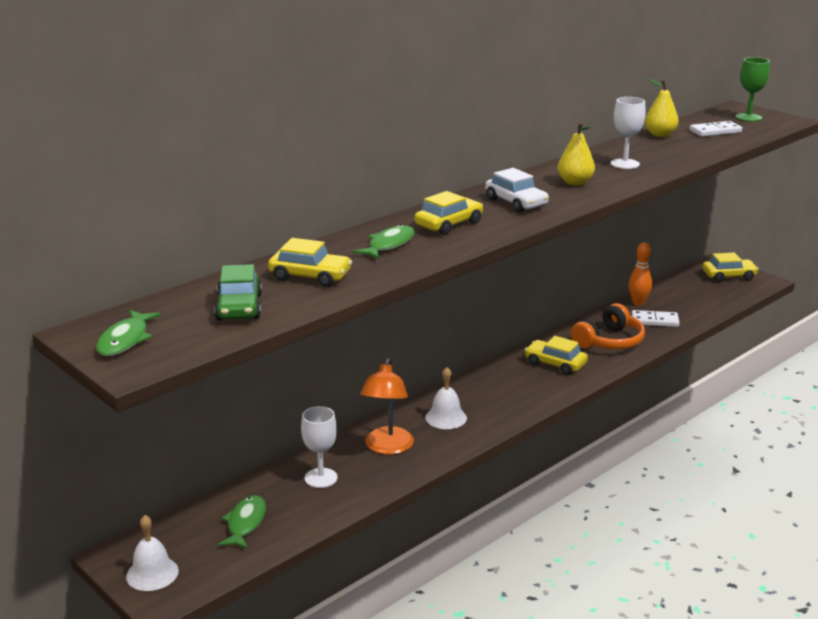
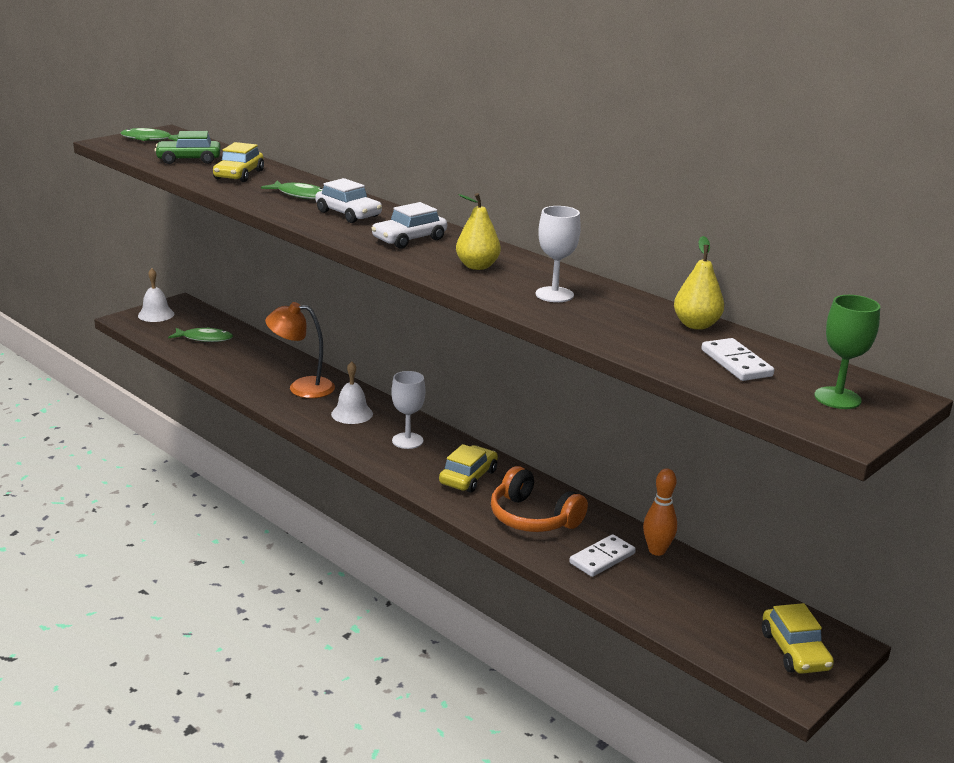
camera: 85 degrees right, 0 degrees up
white goblet [301,406,338,488] -> white goblet moved to [391,371,425,449]
yellow car [415,191,483,235] -> white car [315,178,382,223]
white domino [631,310,680,327] -> white domino turned 45 degrees clockwise [569,534,636,577]

